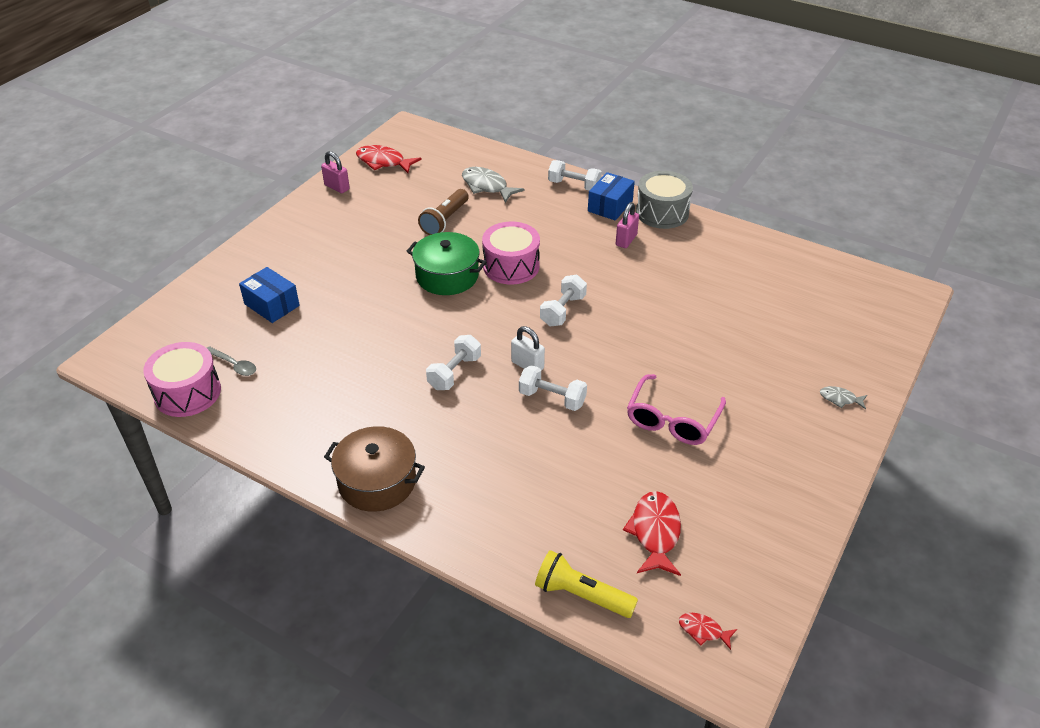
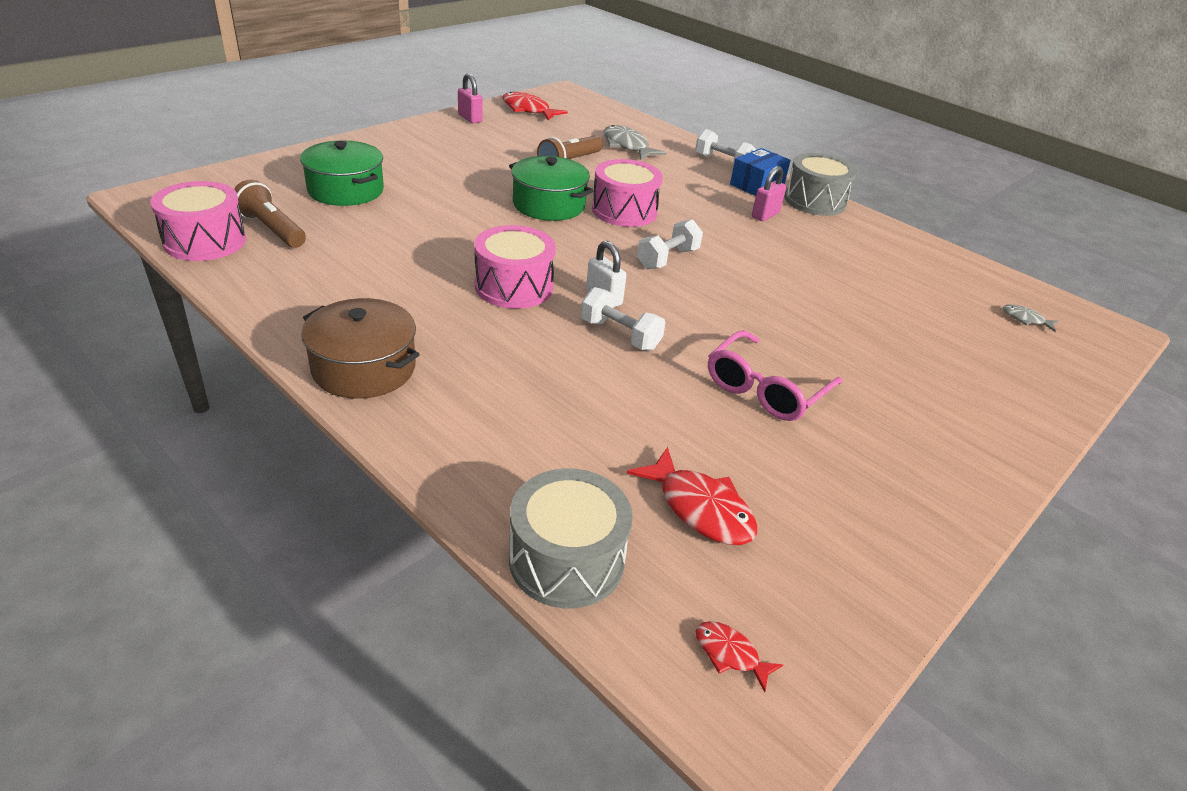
camera: 10 degrees right, 5 degrees down
grey spoon [207,346,256,376] -> brown flashlight [234,179,306,248]
blue box [239,267,300,323] -> green pot [300,140,384,206]
white dumbbell [426,335,481,390] -> pink drum [474,225,556,309]
yellow flashlight [535,550,638,618] -> grey drum [509,468,633,608]
red fish [623,491,681,576] -> red fish turned 120 degrees clockwise [627,447,757,545]
grey fish [820,386,867,409] -> grey fish moved to [1003,304,1059,332]

